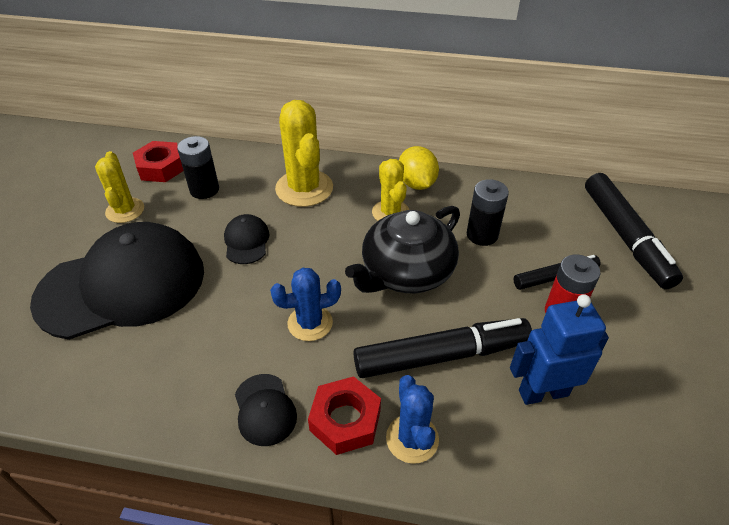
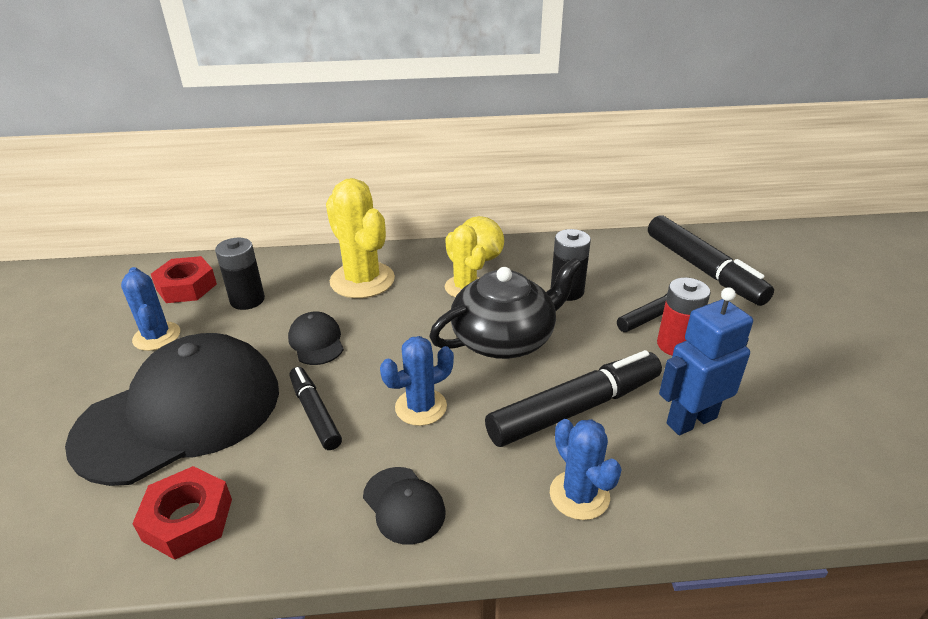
camera: 15 degrees left, 10 degrees down
yellow cactus [95,151,144,223] -> blue cactus [121,267,180,351]
red nut [308,376,381,455] -> red nut moved to [132,466,232,560]
black teapot [345,206,460,293] -> black teapot turned 150 degrees counterclockwise [429,257,582,359]
none -> black marker [289,367,342,450]

